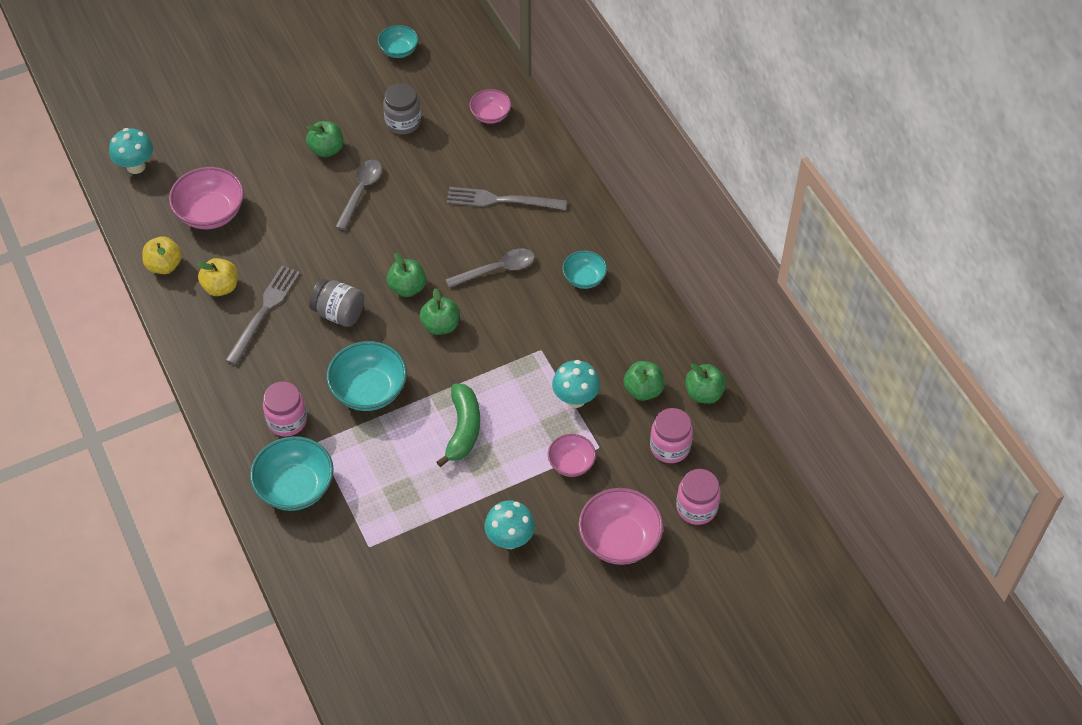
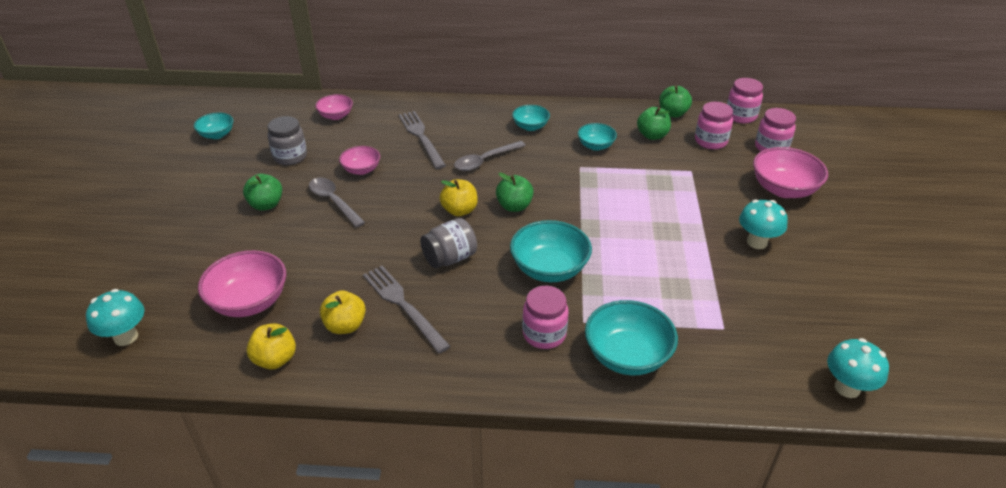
camera: 60 degrees left, 15 degrees down
green apple [387,253,426,297] -> yellow apple [440,179,478,216]
green banana [437,383,480,467] -> none
grey spoon [445,248,535,288] -> grey spoon turned 135 degrees counterclockwise [454,141,526,171]
grey fork [447,187,567,210] -> grey fork turned 120 degrees clockwise [398,111,446,169]
pink bowl [548,434,596,477] -> pink bowl moved to [339,146,380,175]
turquoise mushroom [552,360,600,408] -> turquoise mushroom moved to [827,338,889,398]
none -> turquoise bowl [578,123,617,151]
none -> pink jar [727,78,763,123]

